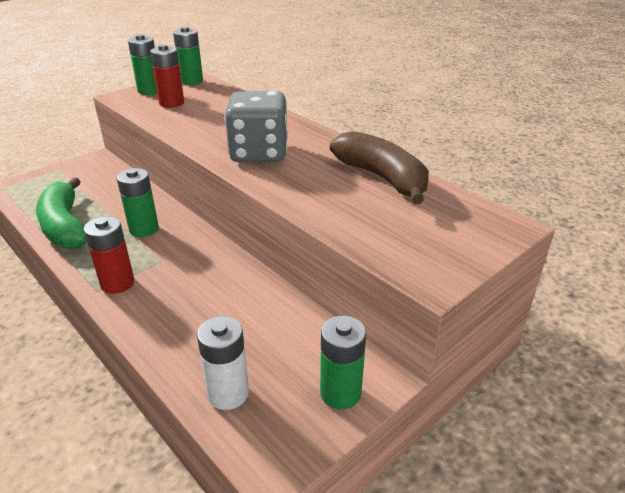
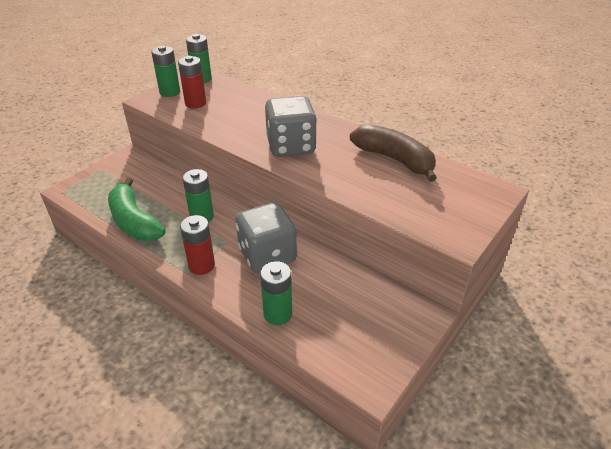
camera: 10 degrees left, 5 degrees up
white battery [197,316,249,410] -> none
green battery [320,316,366,409] -> green battery moved to [260,261,292,325]
none -> grey dice [235,202,297,273]

